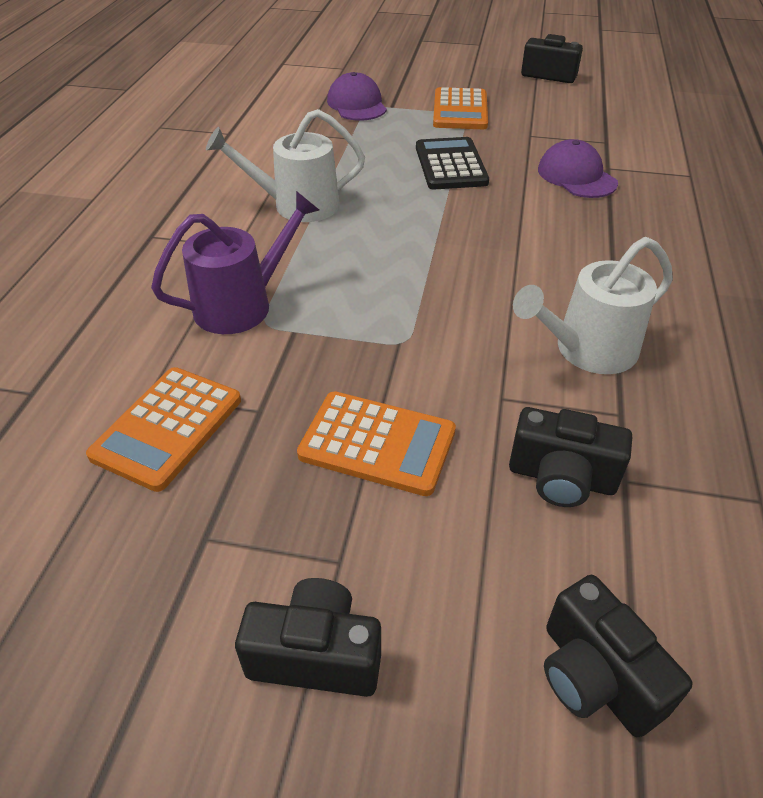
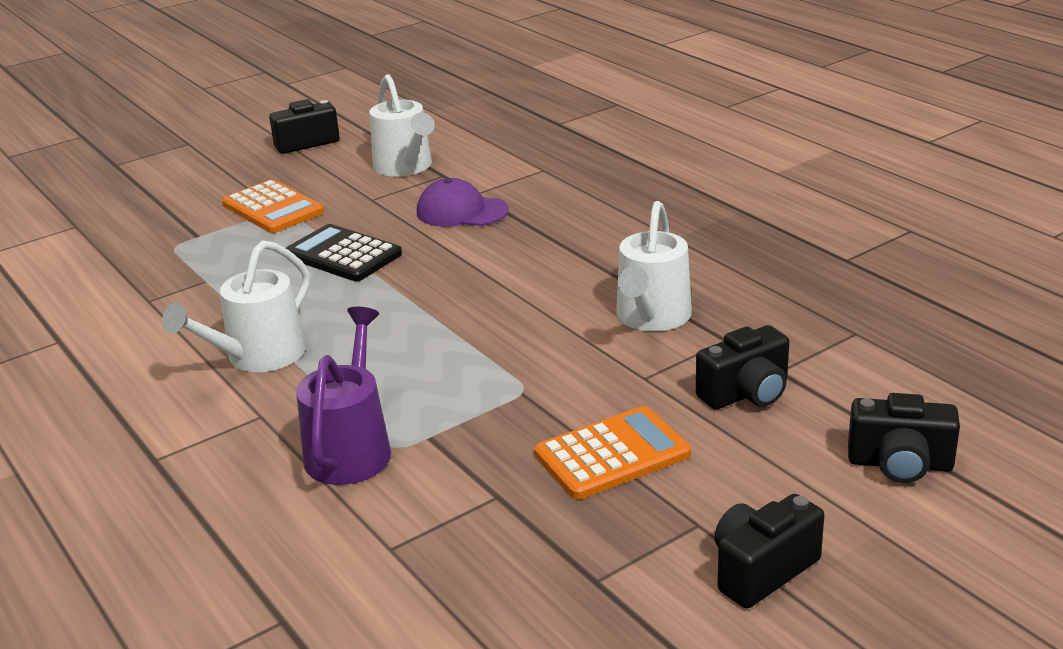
camera: 45 degrees left, 15 degrees down
orange calculator [86,367,241,492] -> none
purple cap [327,72,387,121] -> none
none -> white watering can [370,74,435,177]

